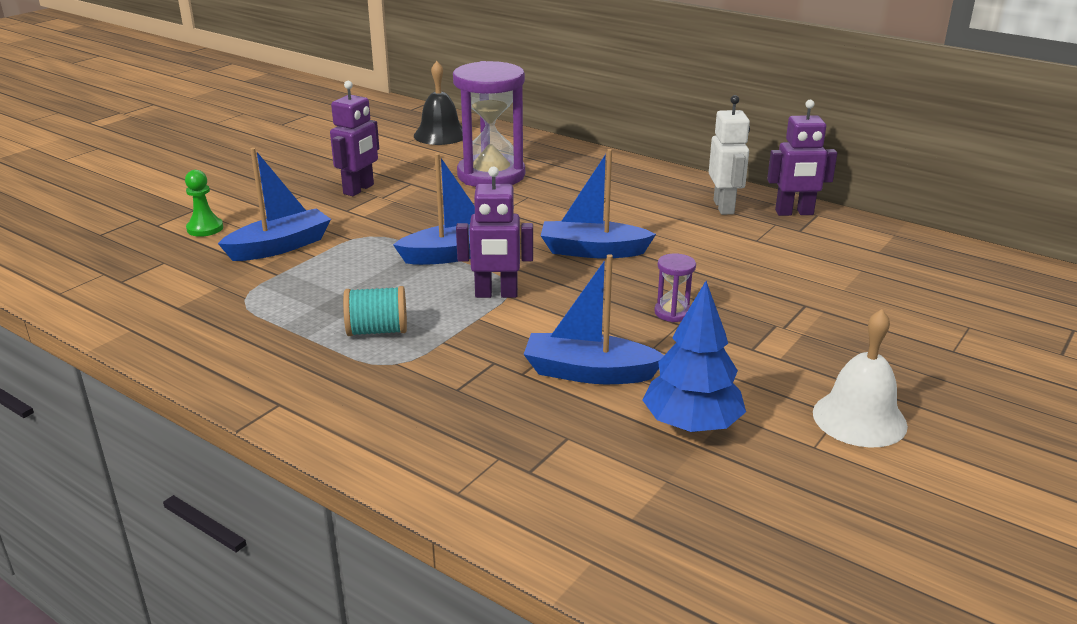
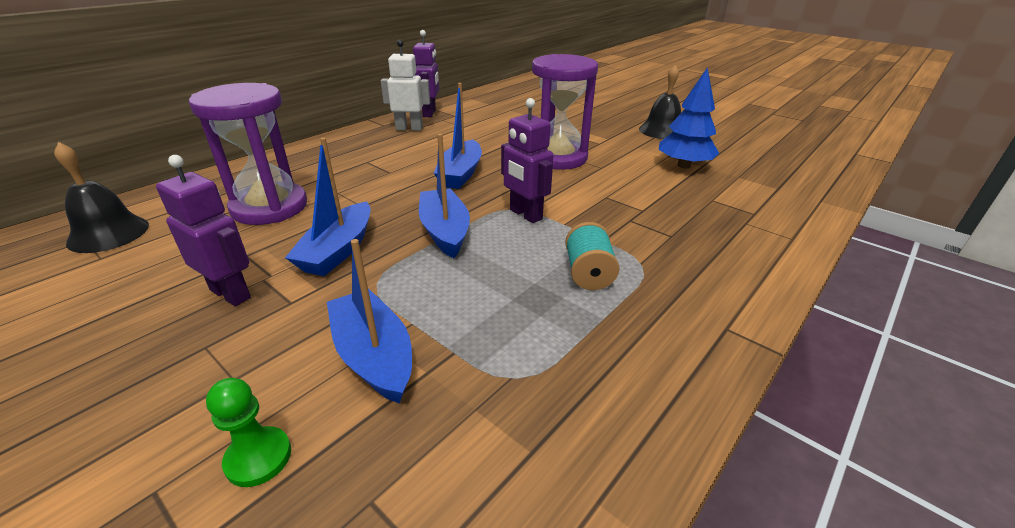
camera: 85 degrees left, 5 degrees up
purple robot [456,166,533,298] -> purple robot turned 135 degrees clockwise [501,98,553,223]
blue boat [523,254,664,384] -> blue boat moved to [285,138,371,276]
purple hourglass [654,253,696,322] -> purple hourglass [532,54,598,170], size x2.40
white bell [813,309,908,447] -> black bell [639,65,681,139]

